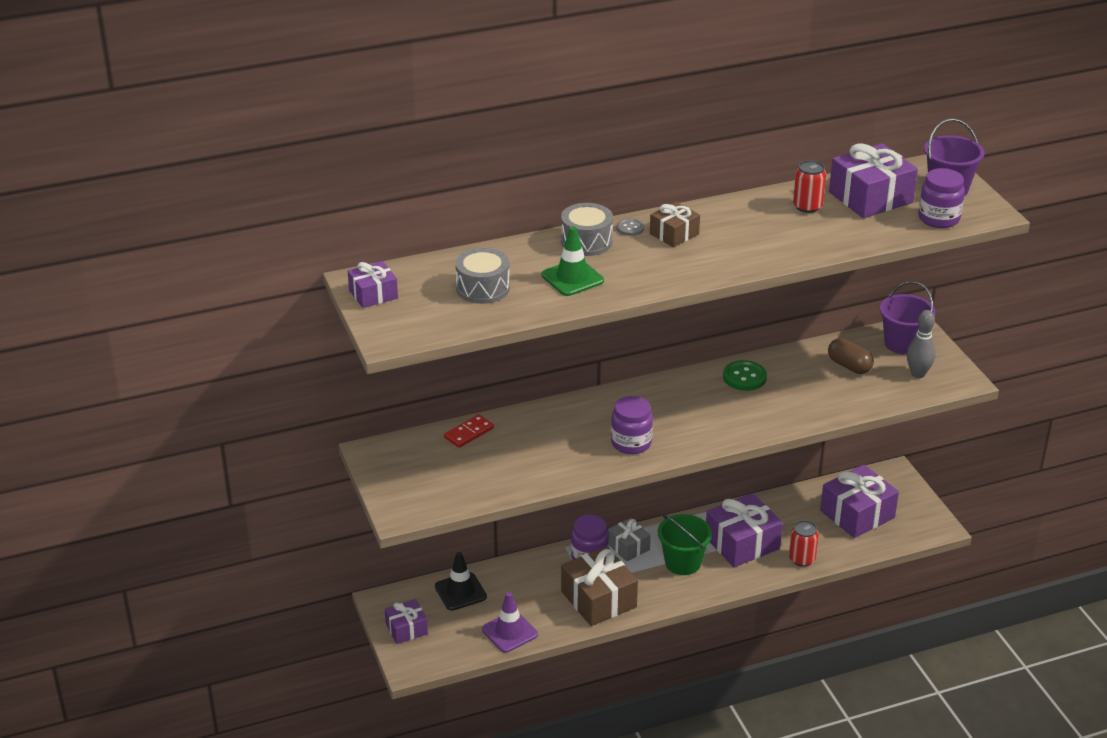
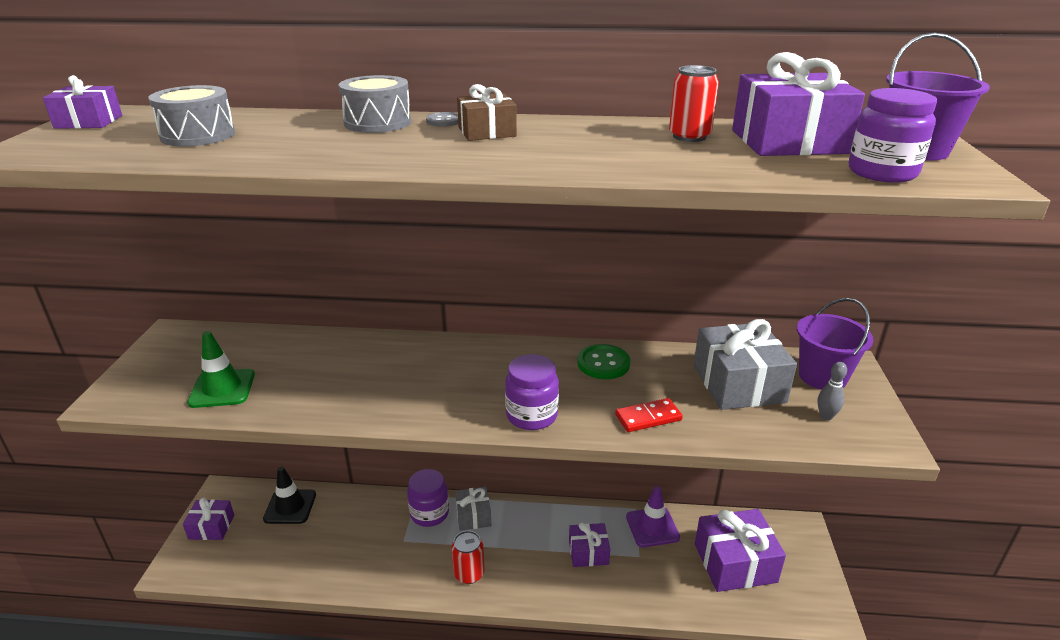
camera: 25 degrees right, 5 degrees down
red domino [444,414,494,448] -> red domino moved to [615,398,683,432]
purple traffic cone [482,592,538,653] -> purple traffic cone moved to [626,486,680,547]
green traffic cone [541,226,604,296] -> green traffic cone moved to [187,331,255,408]
brown gift [561,546,638,626] -> none
purple jar [611,396,653,454] -> purple jar moved to [505,354,559,430]
green bucket [658,514,712,575] -> none
purple gift [706,493,783,567] -> purple gift [569,522,610,567], size x0.57
red can [789,520,819,567] -> red can moved to [451,531,485,584]
brown capsule [828,338,874,374] -> grey gift [693,319,797,410]
grey bowling pin [907,310,936,378] -> grey bowling pin [817,362,847,420], size x0.64

